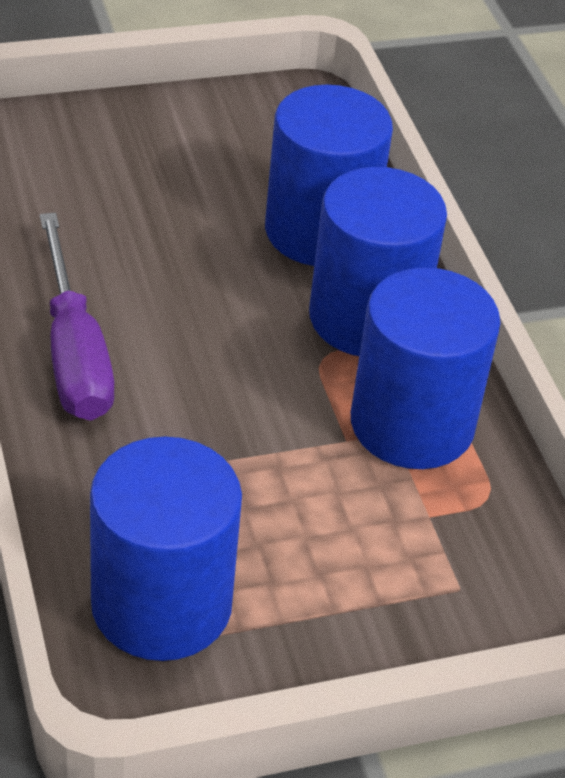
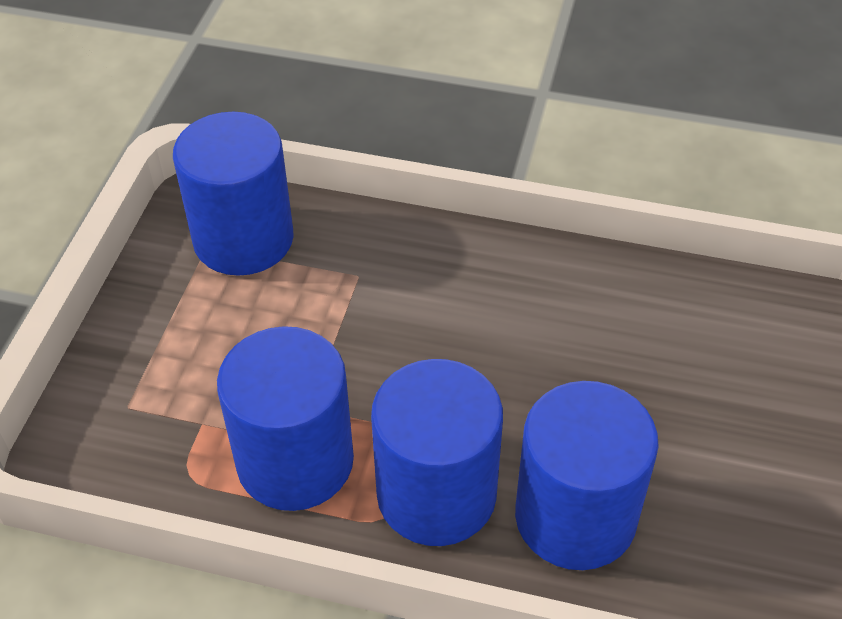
camera: 125 degrees right, 5 degrees up
purple screwdriver [40,213,114,421] -> none

